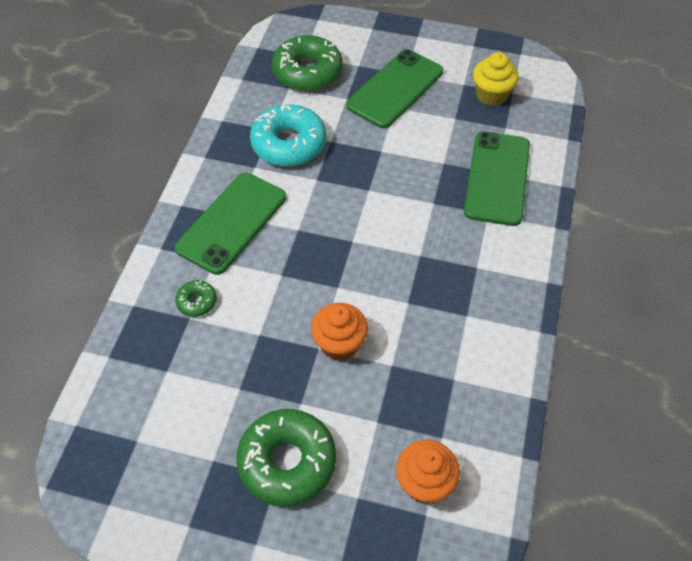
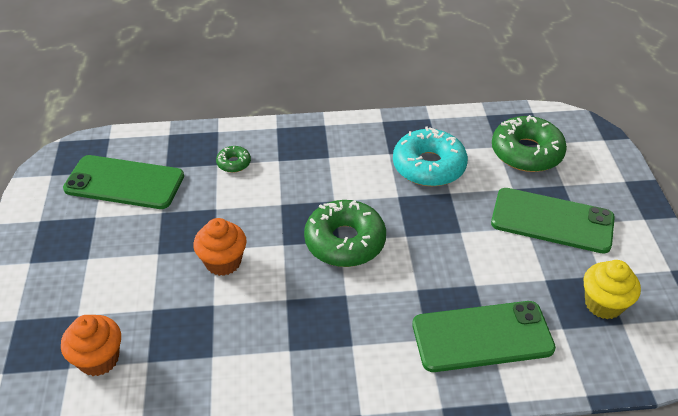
camera: 70 degrees right, 10 degrees down
green phone [175,172,286,275] -> green phone moved to [63,155,184,209]
green donut [236,409,336,507] -> green donut moved to [304,200,386,267]

